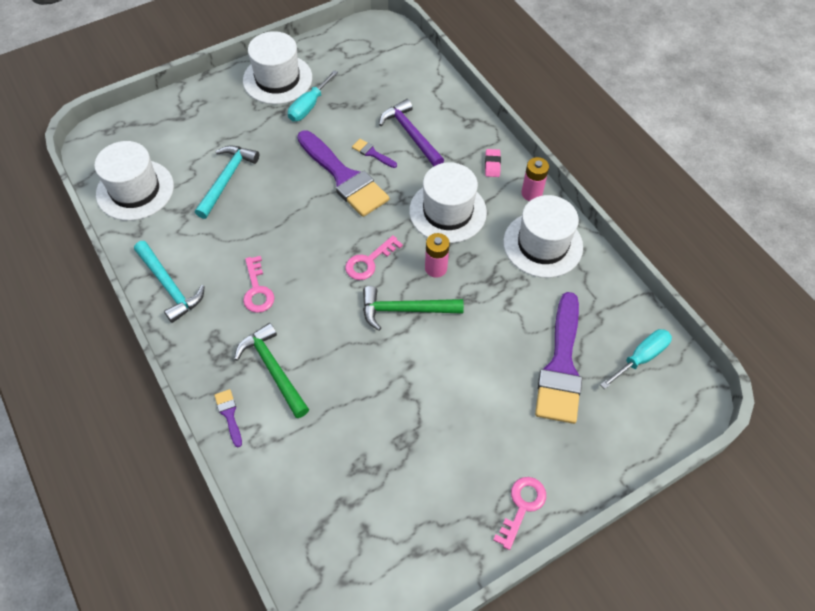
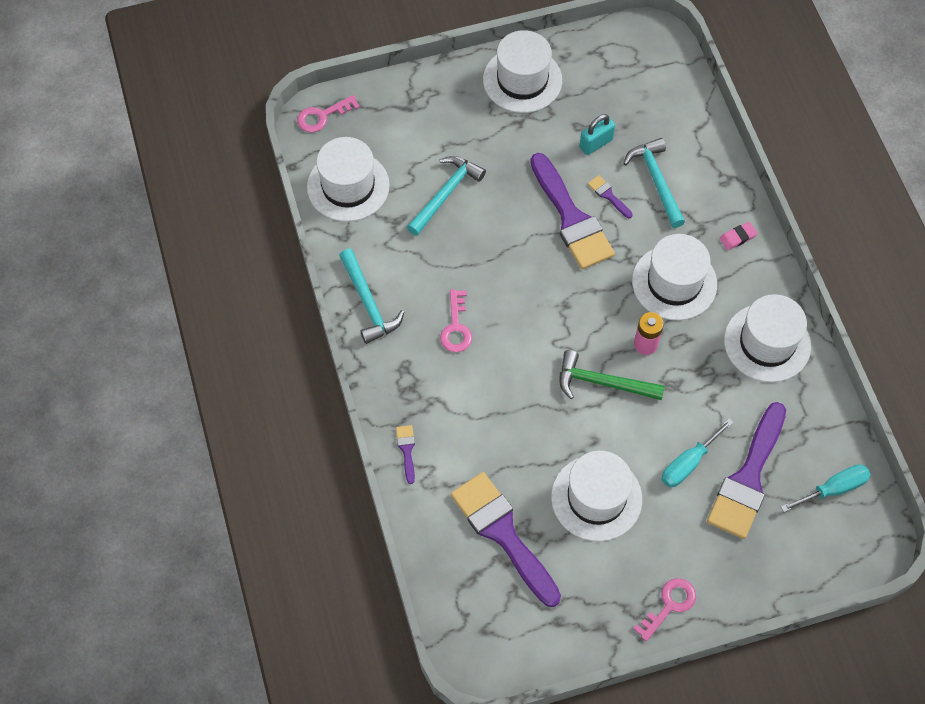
camera: 15 degrees right, 5 degrees up
green hammer [234,323,309,418] -> none
turquoise screwdriver [288,70,338,121] -> turquoise screwdriver moved to [661,419,734,487]
pink key [345,235,403,280] -> pink key moved to [297,95,360,133]
purple hammer [379,99,444,167] -> turquoise hammer [623,138,685,228]
pink eraser [485,149,501,177] -> pink eraser turned 45 degrees clockwise [720,222,758,250]
pink battery [521,157,549,201] -> none
none -> purple brush [451,472,561,607]
none -> white hat [551,451,642,541]
none -> turquoise padlock [579,114,615,155]

